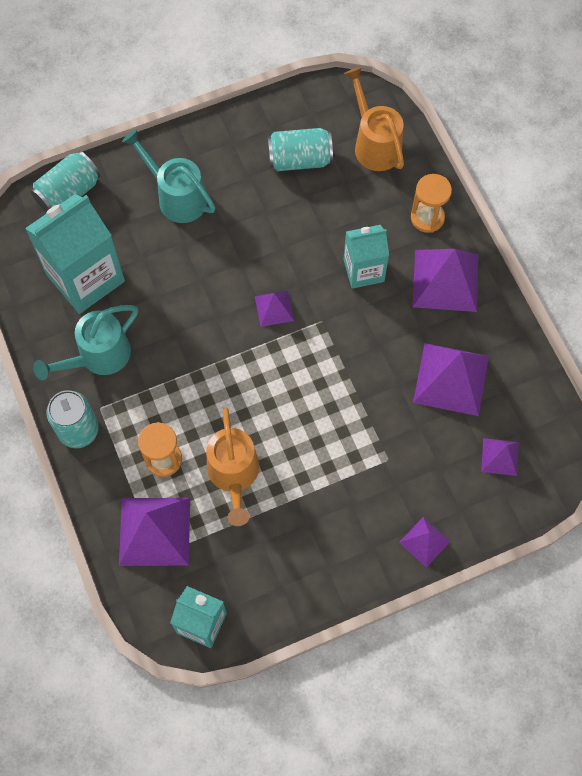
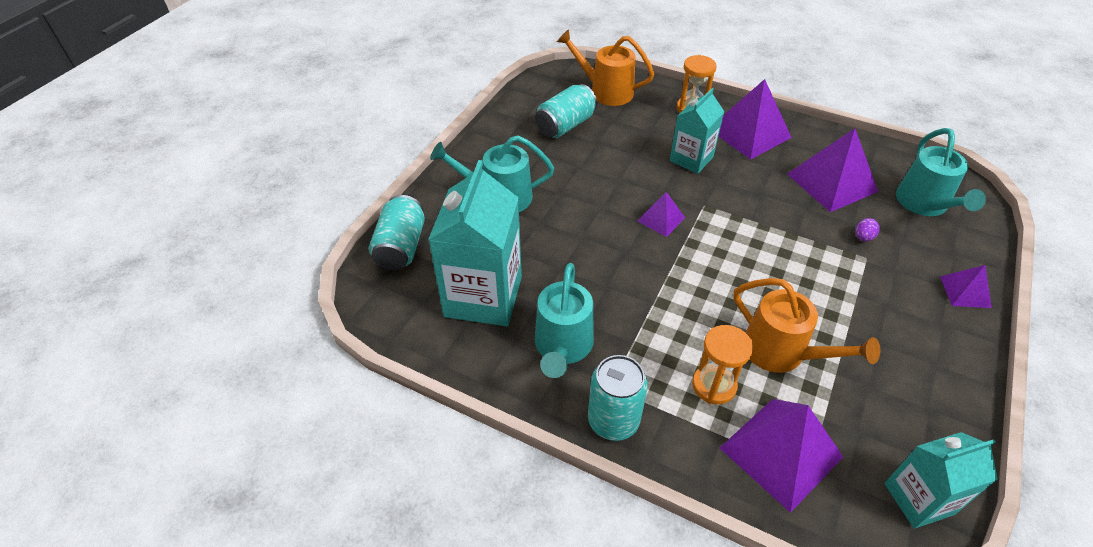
camera: 40 degrees left, 20 degrees down
purple pyramid [481,438,519,476] -> turquoise watering can [896,128,986,216]
none -> purple egg [855,218,880,241]

